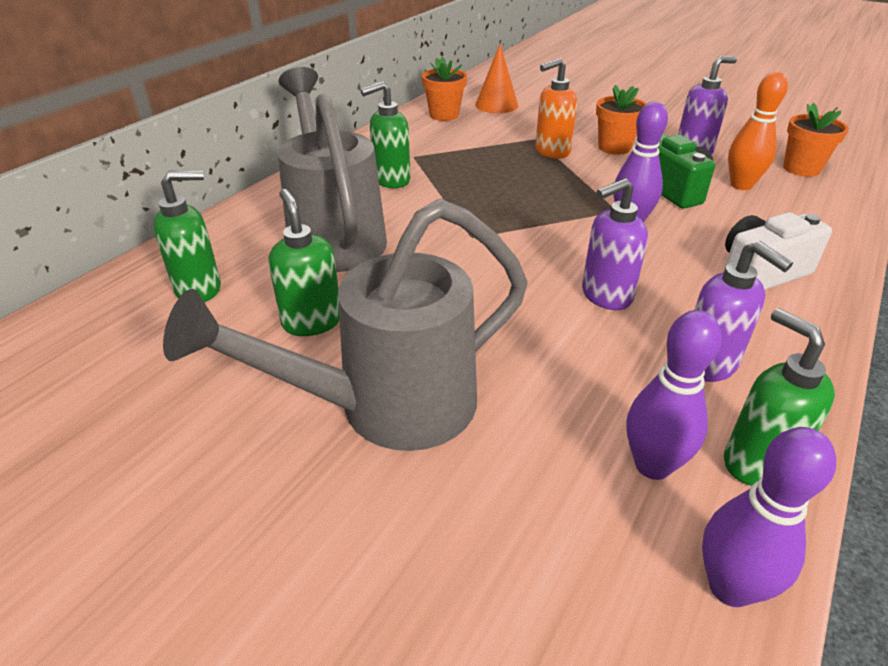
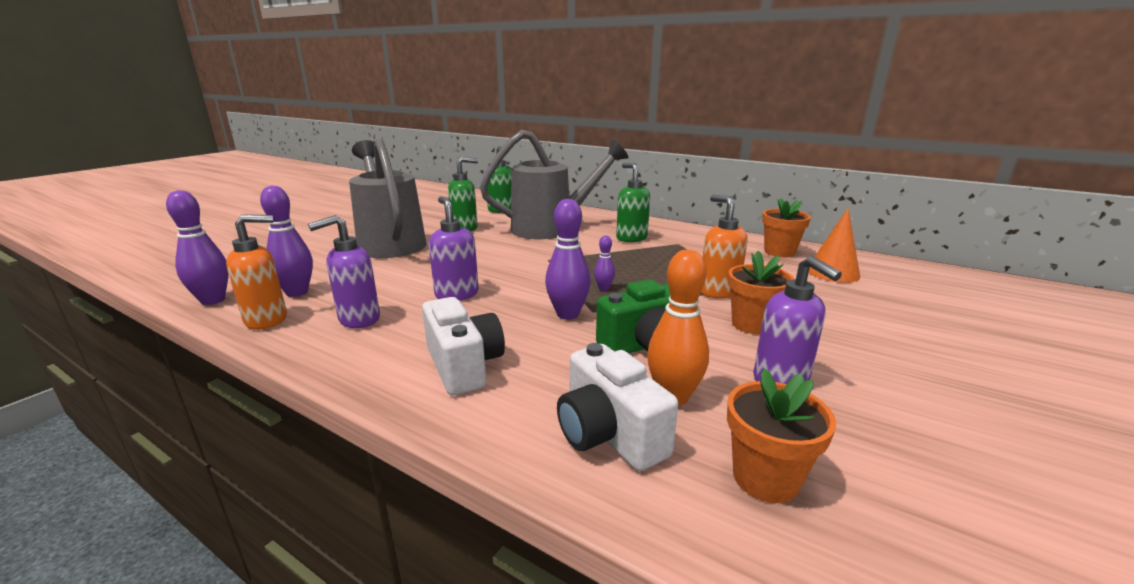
camera: 90 degrees right, 15 degrees down
green soap dispenser [724,308,835,486] -> orange soap dispenser [226,214,287,330]
none -> white camera [557,343,678,471]
none -> purple bowling pin [594,236,615,291]

